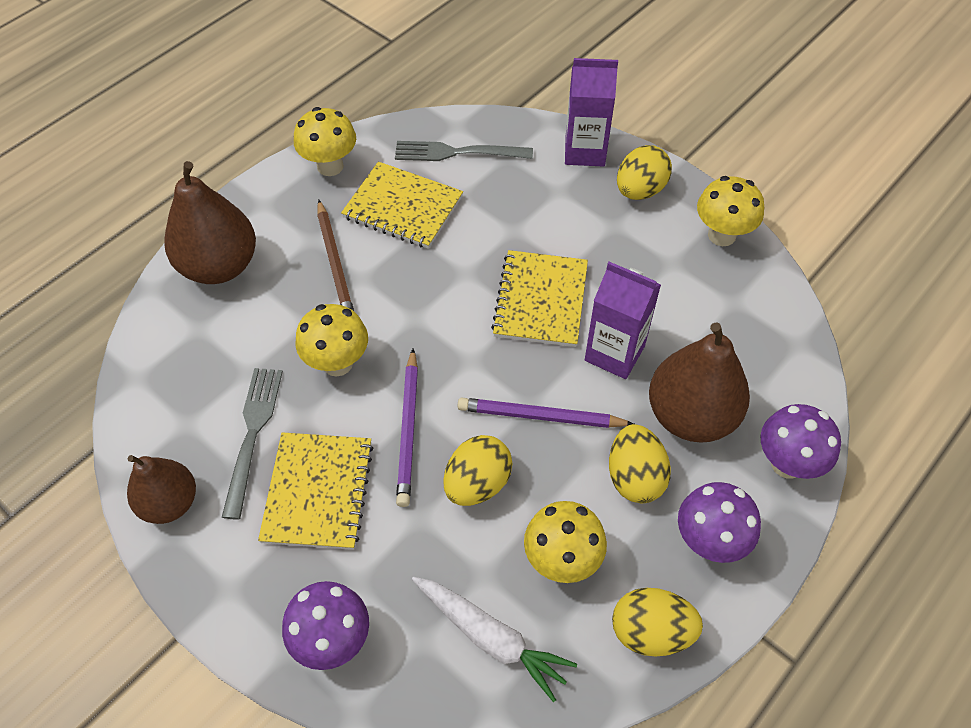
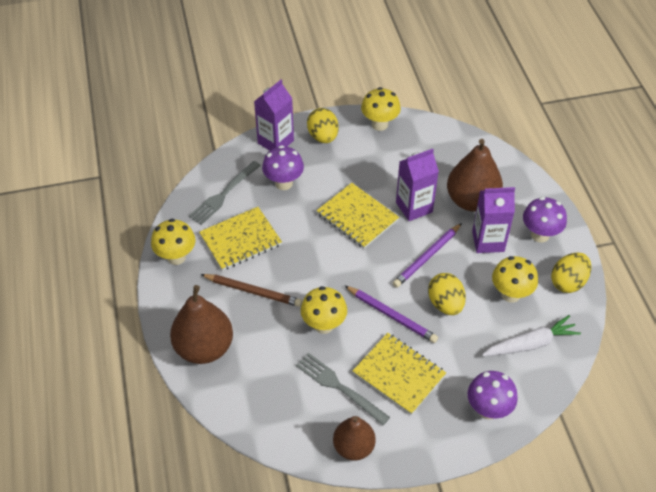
camera: 55 degrees left, 5 degrees down
yellow egg [609,424,671,503] -> purple carton [472,187,515,253]
purple mushroom [760,404,841,479] -> purple mushroom moved to [262,145,304,190]

